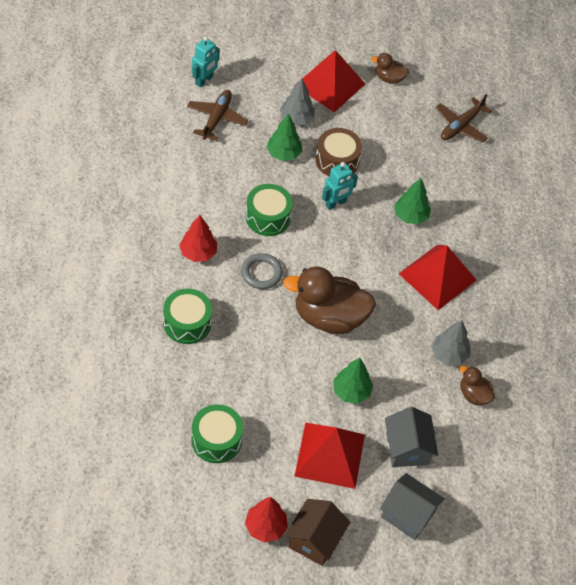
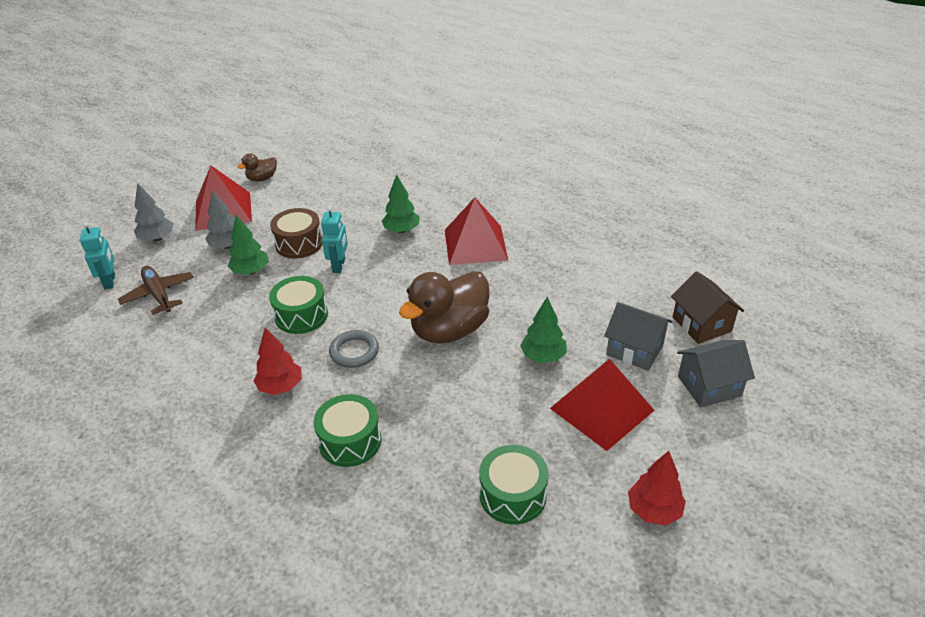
camera: 45 degrees left, 15 degrees down
brown house [285,499,350,566] -> brown house moved to [671,271,744,344]
grey tree [432,320,470,366] -> grey tree moved to [134,183,174,241]
brown plane [436,94,492,142] -> none
brown duck [460,366,495,405] -> none

